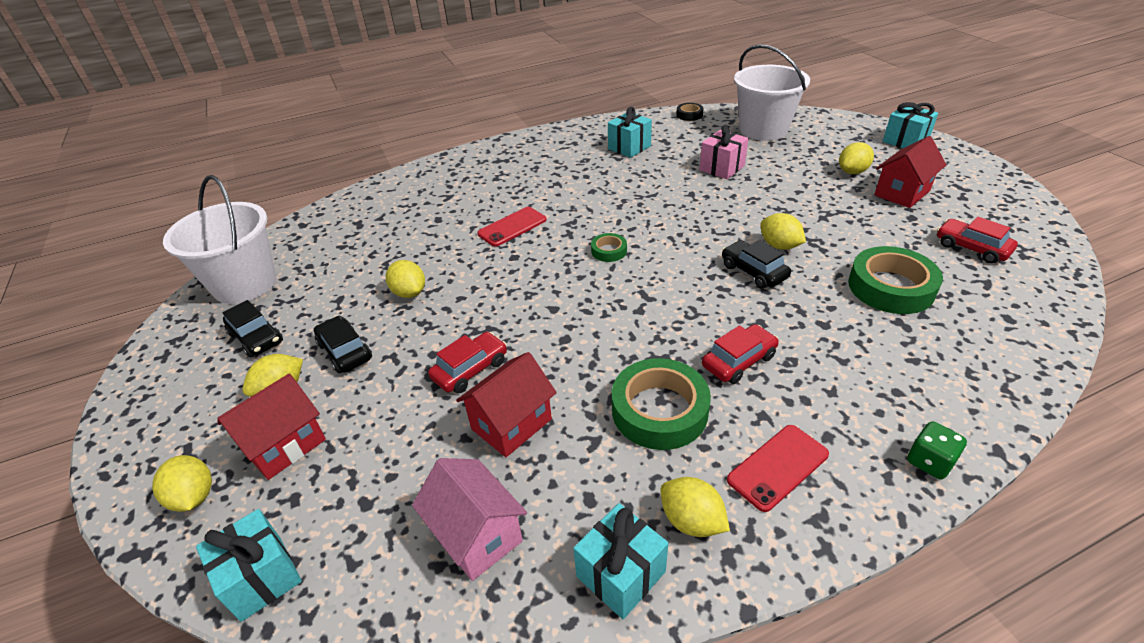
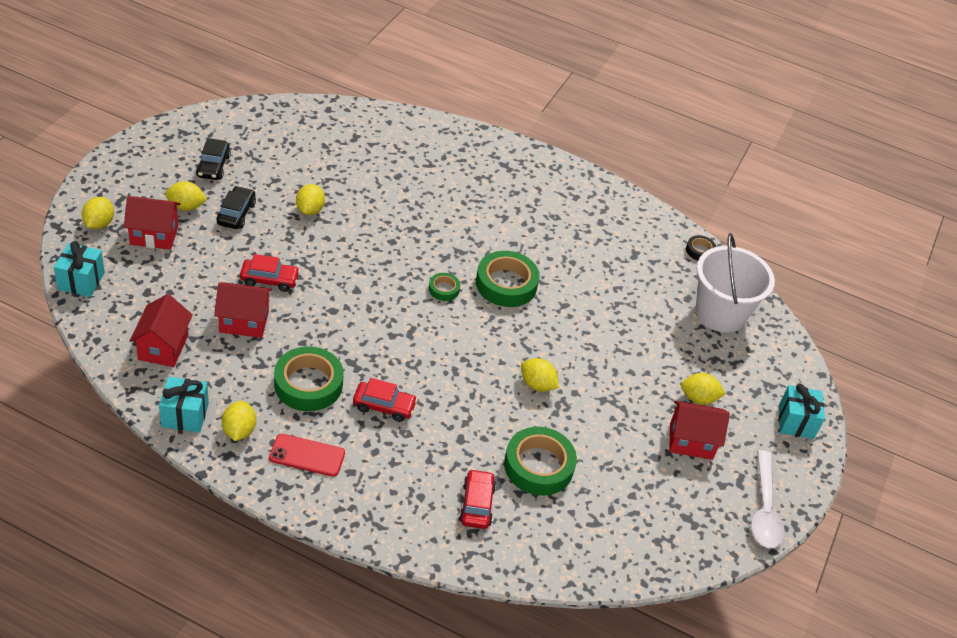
camera: 40 degrees right, 5 degrees up
white bucket [163,175,276,304] -> none
pink house [412,458,527,581] -> red house [129,294,193,367]
red phone [477,207,547,247] -> none
turquoise gift [608,107,652,158] -> none
pink gift [699,125,749,179] -> none
black car [722,240,791,289] -> none
yellow lemon [761,213,806,250] -> yellow lemon turned 60 degrees counterclockwise [521,358,559,392]
green dice [907,421,967,479] -> none
red car [937,217,1018,264] -> red car moved to [459,469,496,529]
none -> green tape [476,251,540,307]
none -> white spoon [751,450,785,548]

